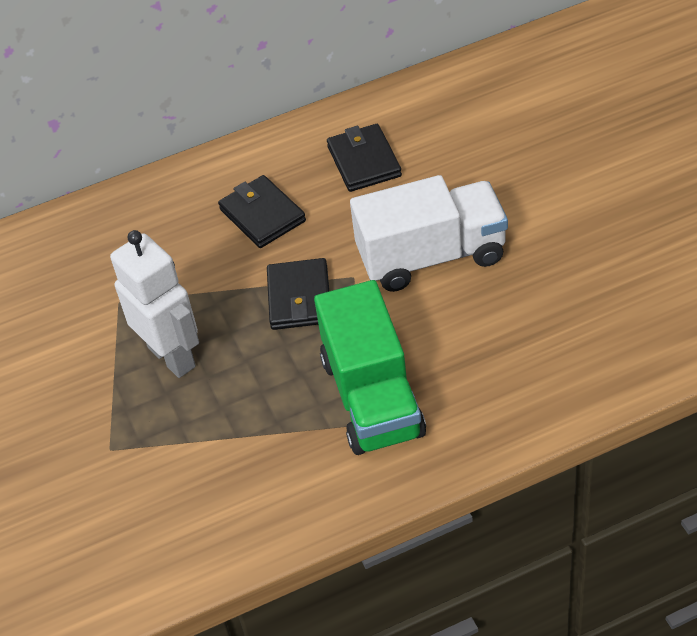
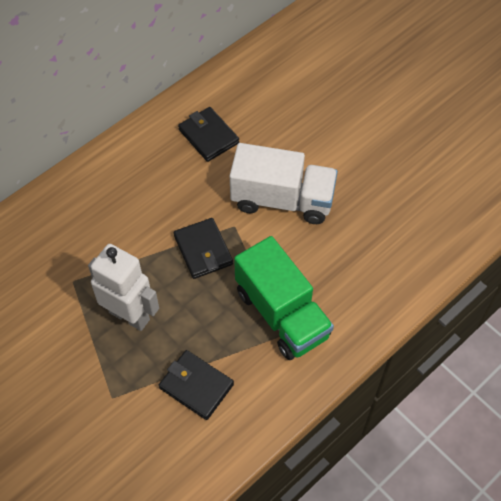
camera: 25 degrees left, 10 degrees up
black wallet [218,175,306,248] -> black wallet moved to [159,350,234,420]
white truck [350,175,508,292] -> white truck turned 45 degrees clockwise [230,143,338,224]

